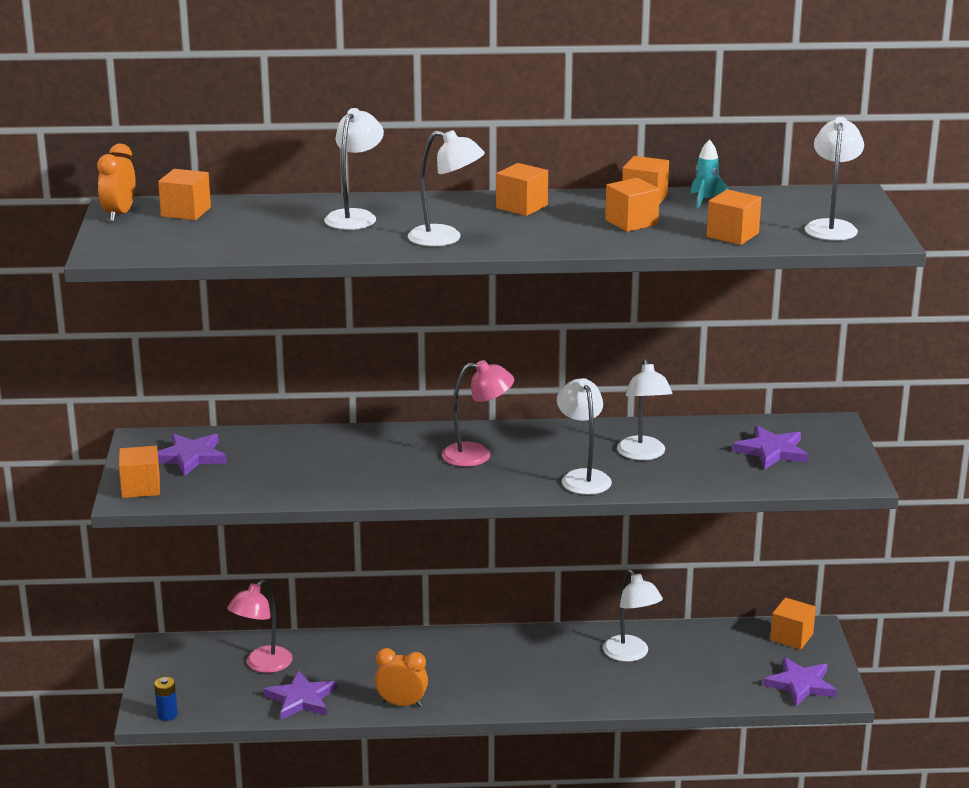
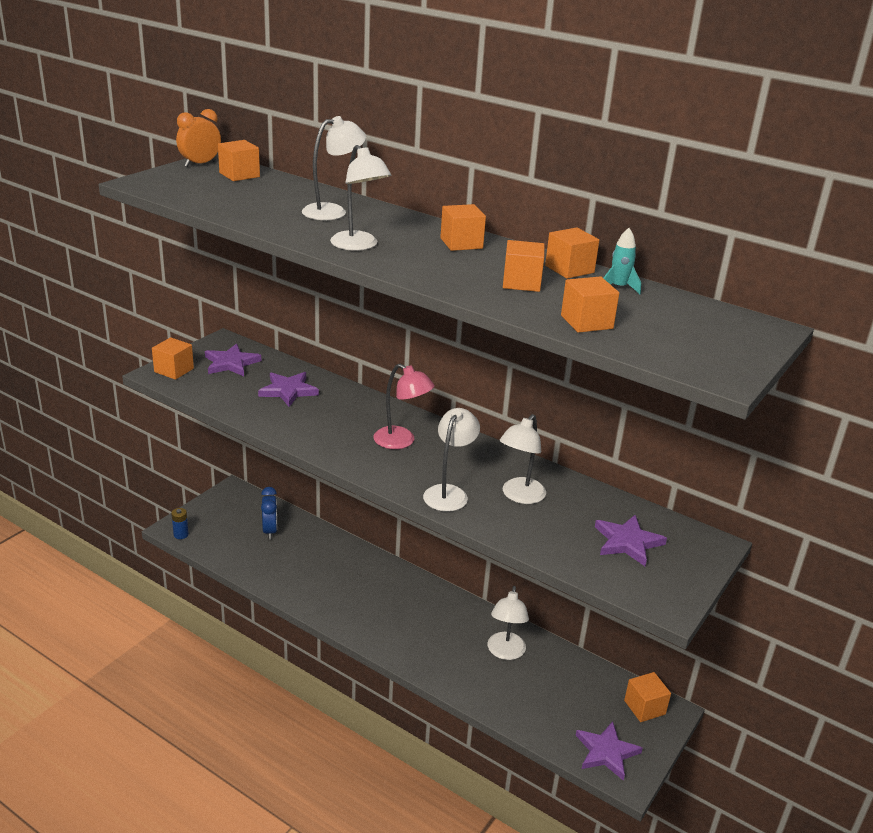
camera: 35 degrees right, 5 degrees up
pink lamp [227,580,293,673] -> blue clock [261,487,277,539]
purple star [264,670,337,720] -> purple star moved to [258,372,319,407]
orange clock [375,648,428,707] -> none
white lamp [805,117,864,241] -> none

